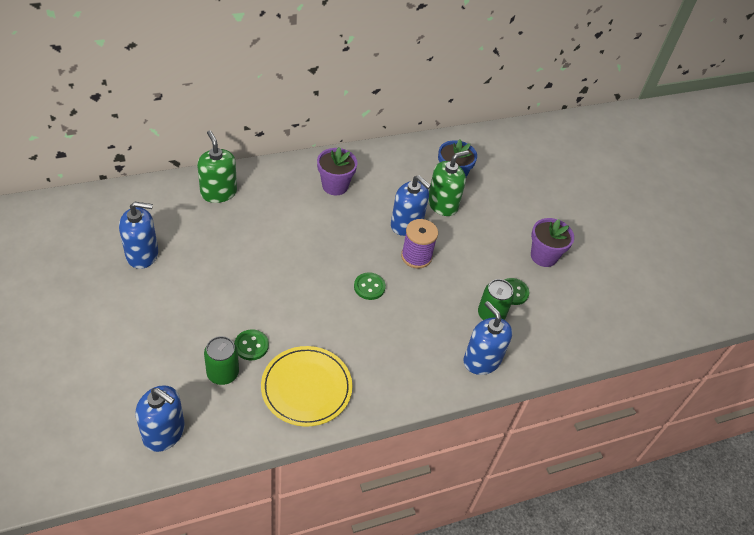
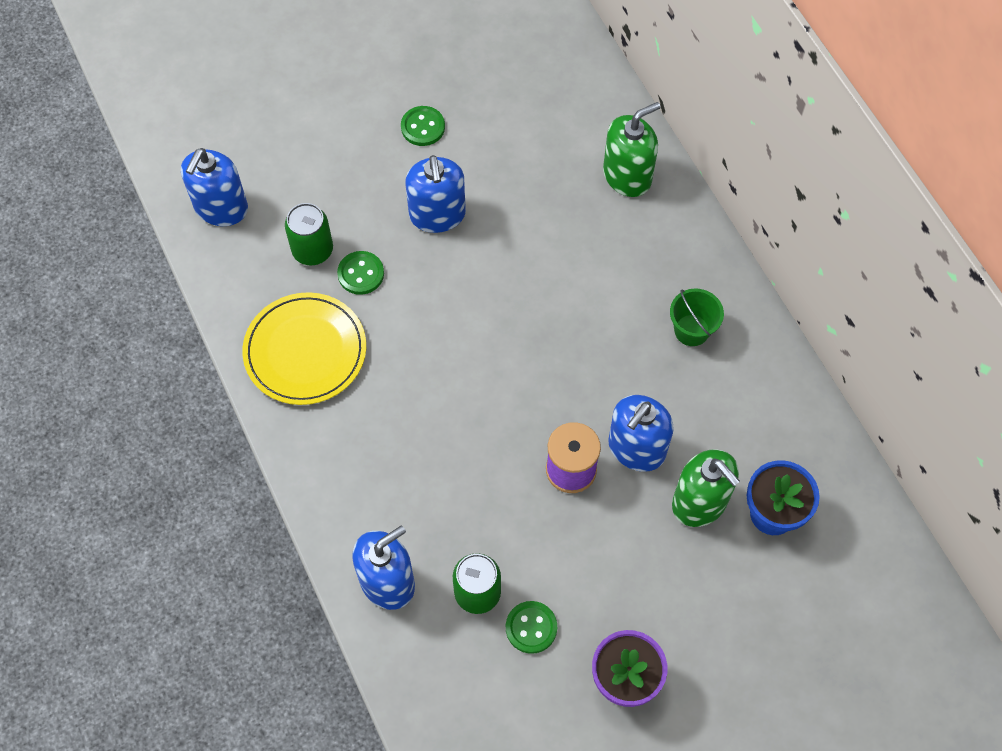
camera: 90 degrees right, 15 degrees up
blue soap dispenser [119,202,158,269] -> blue soap dispenser moved to [405,155,466,233]
purple flower pot [317,147,357,195] -> green bucket [670,288,724,346]
green button [354,272,386,300] -> green button moved to [401,106,445,146]

